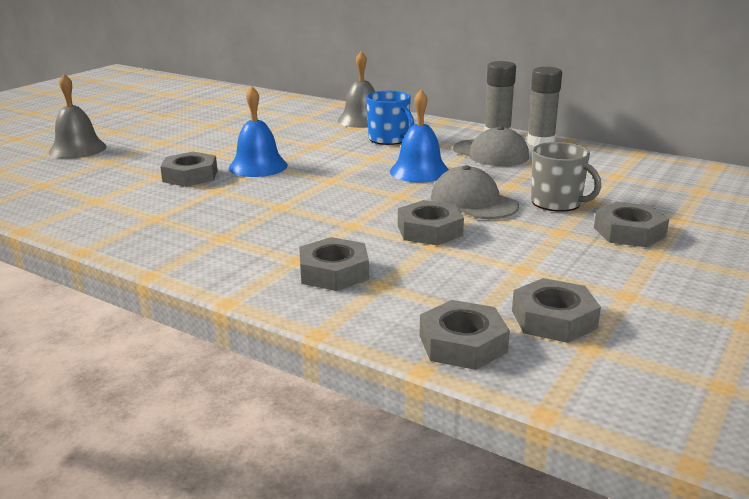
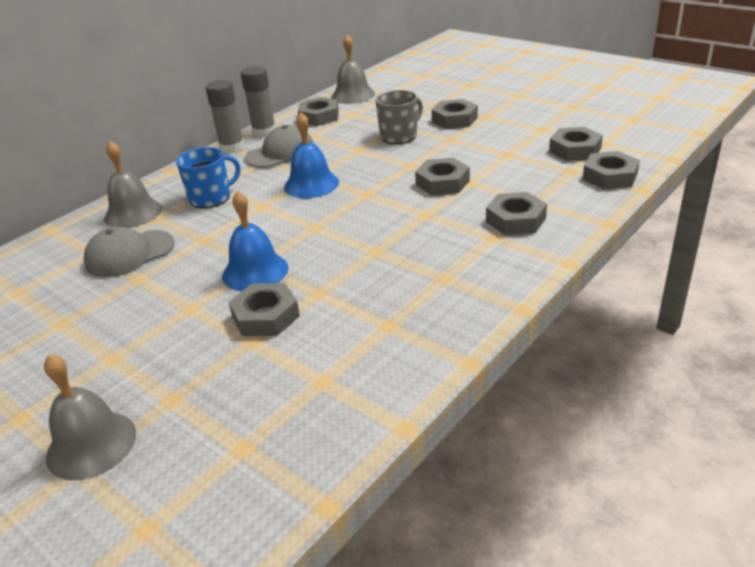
camera: 80 degrees left, 10 degrees up
grey cap [431,165,519,219] -> grey cap moved to [83,227,175,277]
none -> grey nut [298,97,339,126]
none -> grey bell [332,34,375,104]

